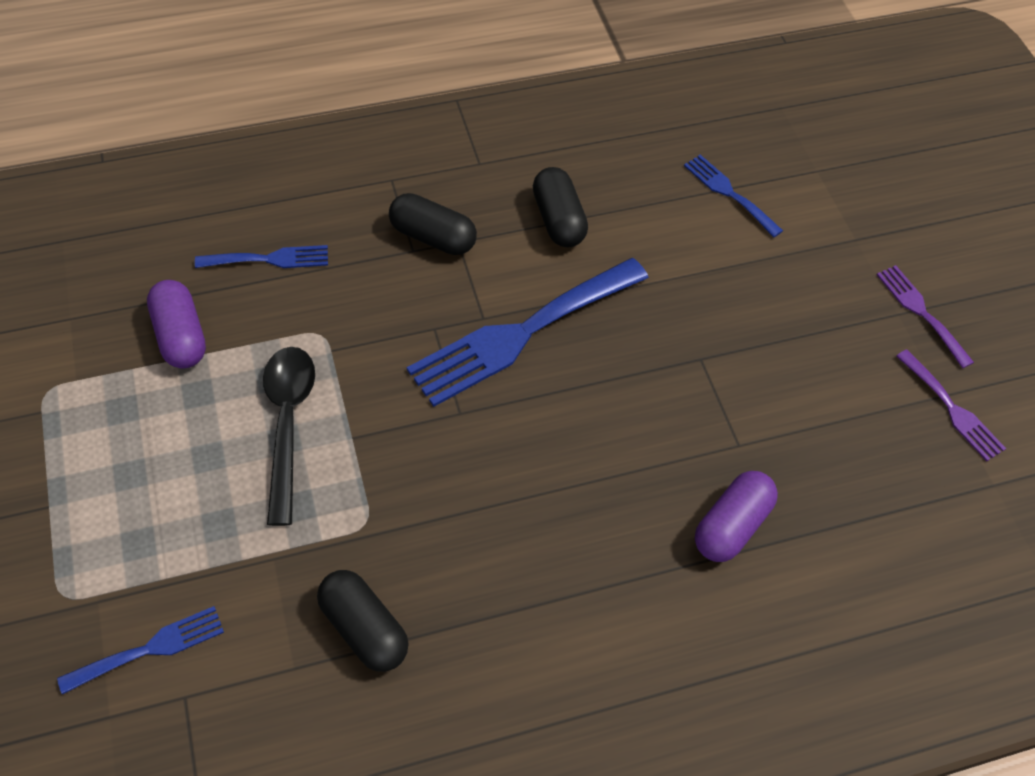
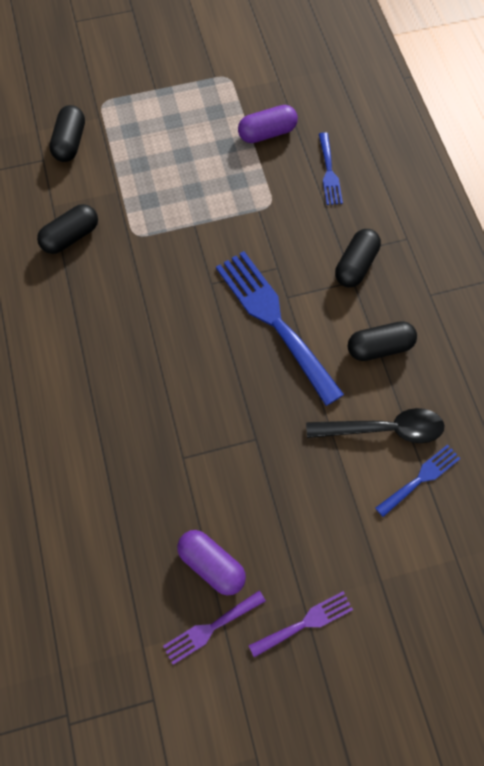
camera: 95 degrees right, 10 degrees up
blue fork [57,606,224,695] -> black capsule [49,105,85,162]
black spoon [263,347,315,526] -> black spoon moved to [306,408,445,443]
purple capsule [695,471,778,562] -> purple capsule moved to [177,530,246,595]

